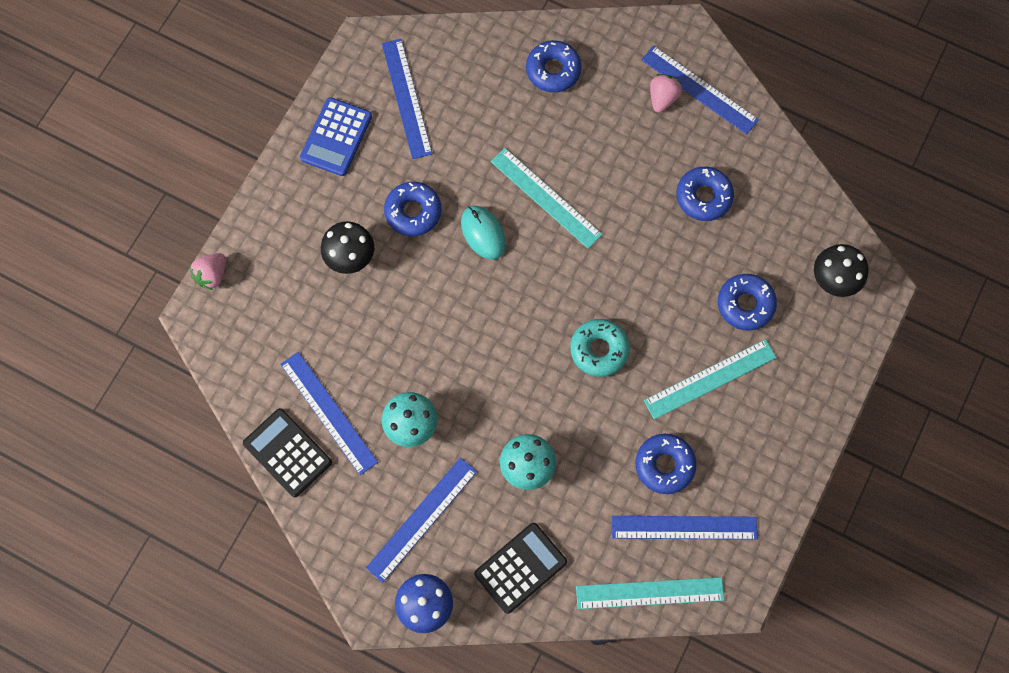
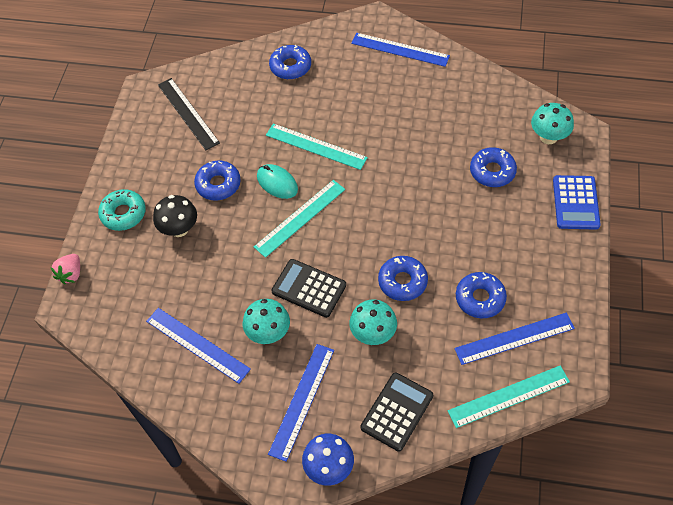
camera: 15 degrees left, 15 degrees down
black calculator [243,408,332,497] -> black calculator moved to [272,259,346,318]
blue calculator [300,97,372,176] -> blue calculator moved to [553,175,601,230]
blue ruler [382,39,432,159] -> black ruler [158,78,220,150]
turquoise donut [570,319,630,377] -> turquoise donut moved to [98,189,146,231]
turquoise ruler [644,339,777,419] -> turquoise ruler moved to [254,180,345,258]
pink strawberry [650,74,682,113] -> none
blue donut [676,167,734,221] -> blue donut moved to [378,256,428,301]
black mushroom [814,244,868,297] -> turquoise mushroom [531,103,574,144]

